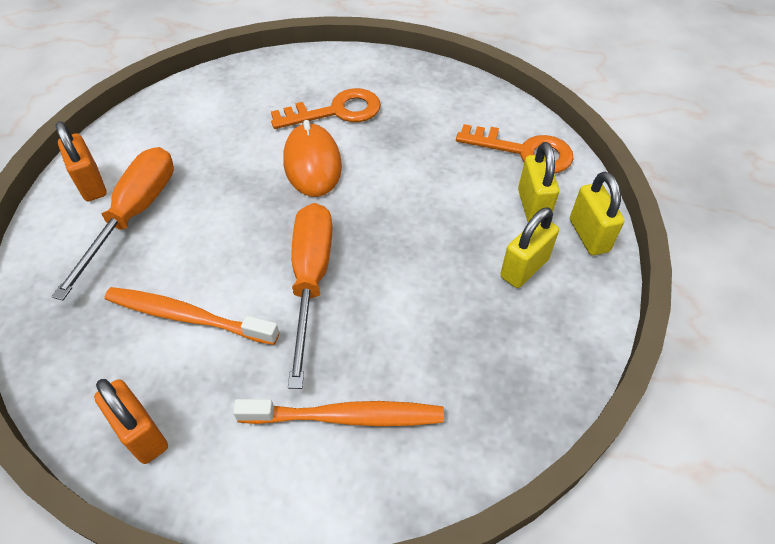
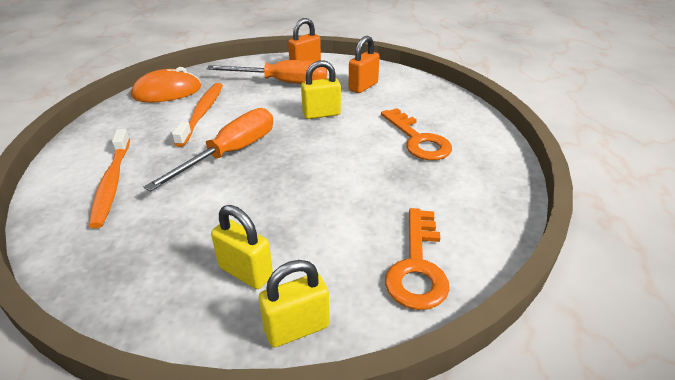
camera: 80 degrees right, 15 degrees down
orange padlock [94,379,168,464] -> orange padlock moved to [349,36,380,93]
orange mouse [283,120,342,197] -> orange mouse moved to [131,67,201,102]
orange screwdriver [288,203,333,389] -> orange screwdriver turned 45 degrees counterclockwise [144,108,273,192]
yellow padlock [518,142,559,222] -> yellow padlock moved to [301,60,341,119]

